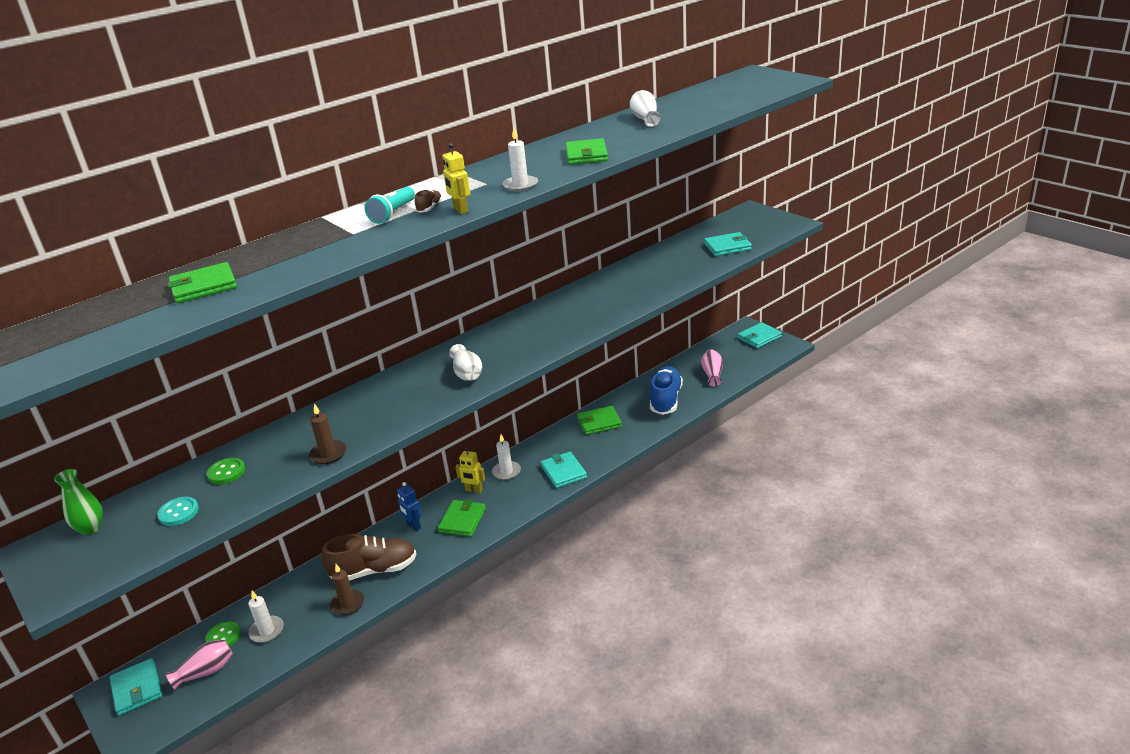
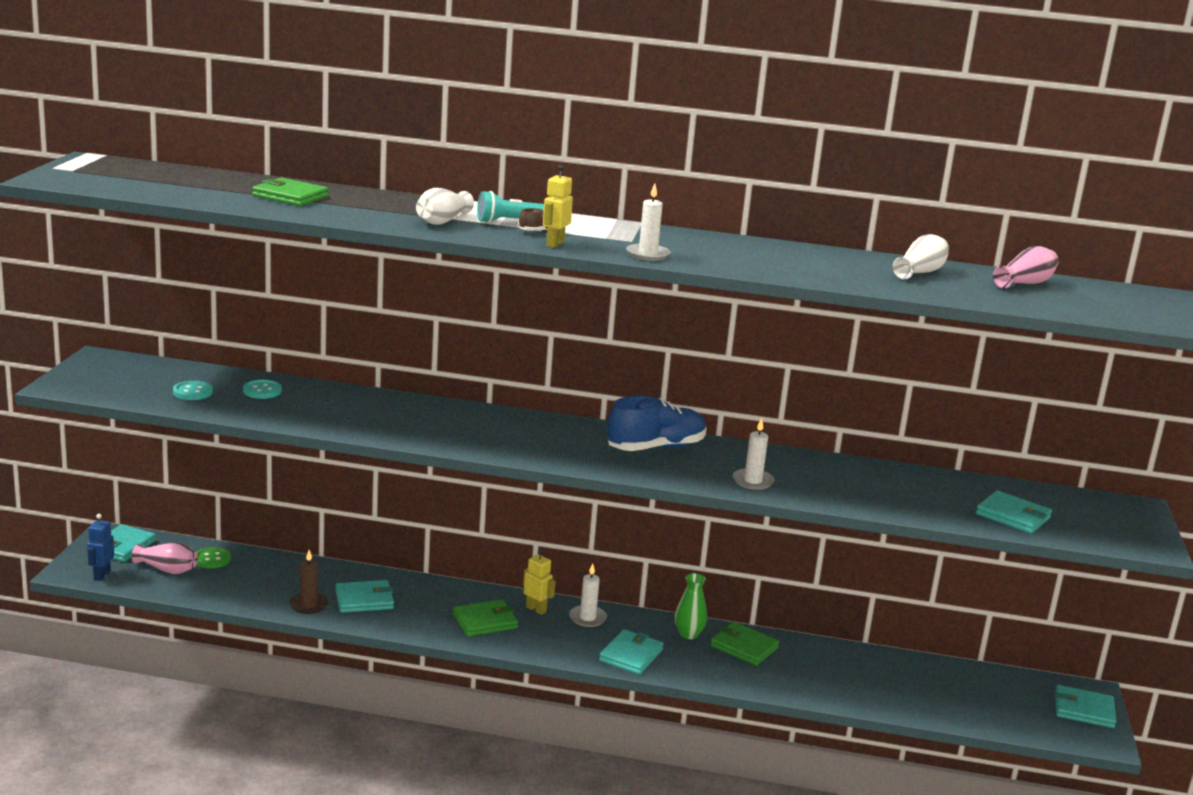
camera: 45 degrees right, 10 degrees down
green vase [54,469,103,535] -> green vase moved to [675,573,707,639]
green button [207,458,245,484] -> turquoise button [243,379,282,399]
white candle [248,591,284,643] -> white candle moved to [732,418,775,490]
brown candle [309,403,347,464] -> none
brown shoe [321,534,417,581] -> turquoise wallet [335,580,394,613]
blue robot [397,482,422,531] -> blue robot moved to [87,514,114,581]
white vase [449,344,482,381] -> white vase moved to [416,188,474,225]
yellow robot [455,447,485,493] -> yellow robot turned 150 degrees clockwise [523,549,556,615]
green wallet [565,138,608,165] -> none
blue shoe [650,366,683,415] -> blue shoe moved to [607,396,707,451]
pink vase [701,349,723,387] -> pink vase moved to [993,246,1059,289]

